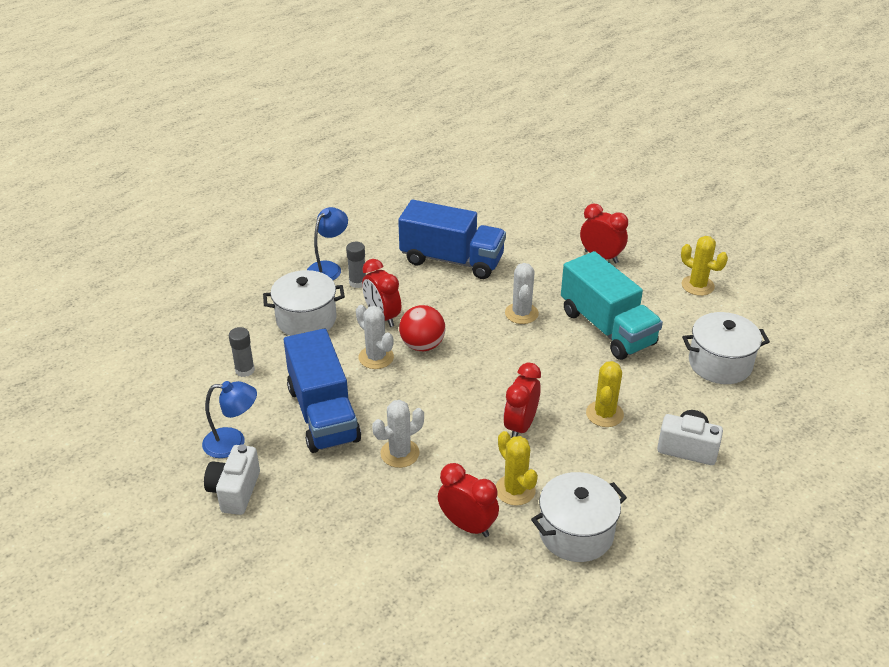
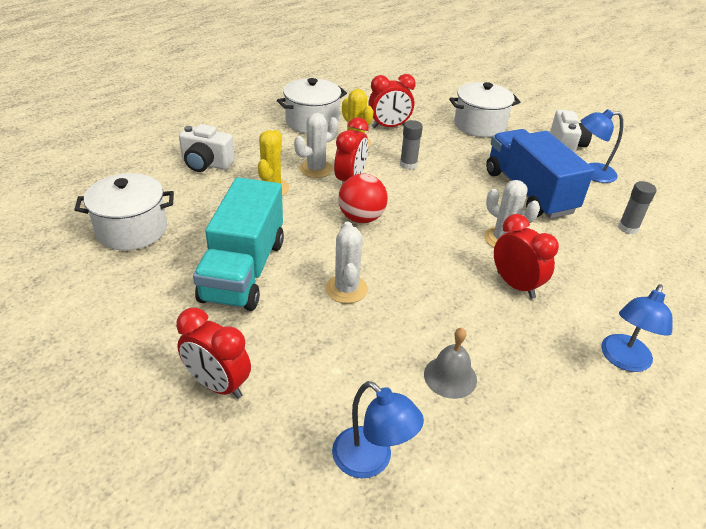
camera: 175 degrees right, 0 degrees up
white pot [263,270,345,336] -> white pot moved to [449,82,520,137]
grey glue stick [346,242,366,288] -> grey glue stick moved to [400,120,423,170]
white cactus [372,400,424,468] -> white cactus moved to [294,113,338,178]
blue truck [398,200,506,279] -> grey bell [424,328,477,399]
red ball [399,305,445,351] -> red ball moved to [338,174,388,223]
red clock [438,463,499,537] -> red clock turned 45 degrees counterclockwise [368,74,416,128]
turquoise truck [561,251,663,360] -> turquoise truck turned 135 degrees counterclockwise [193,177,284,311]
yellow cactus [681,236,728,296] -> none
none -> blue lamp [332,381,424,478]

